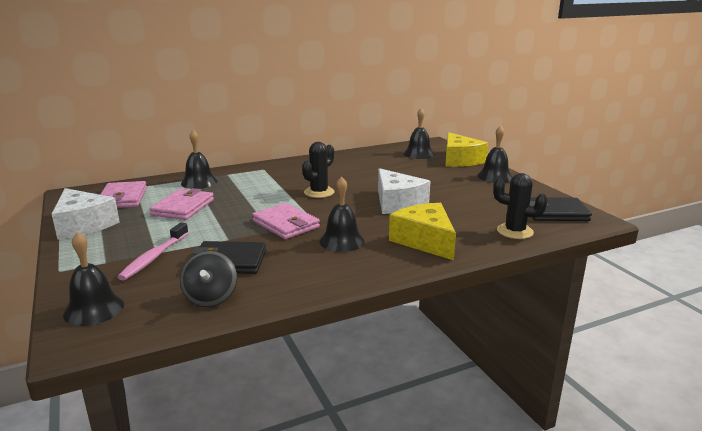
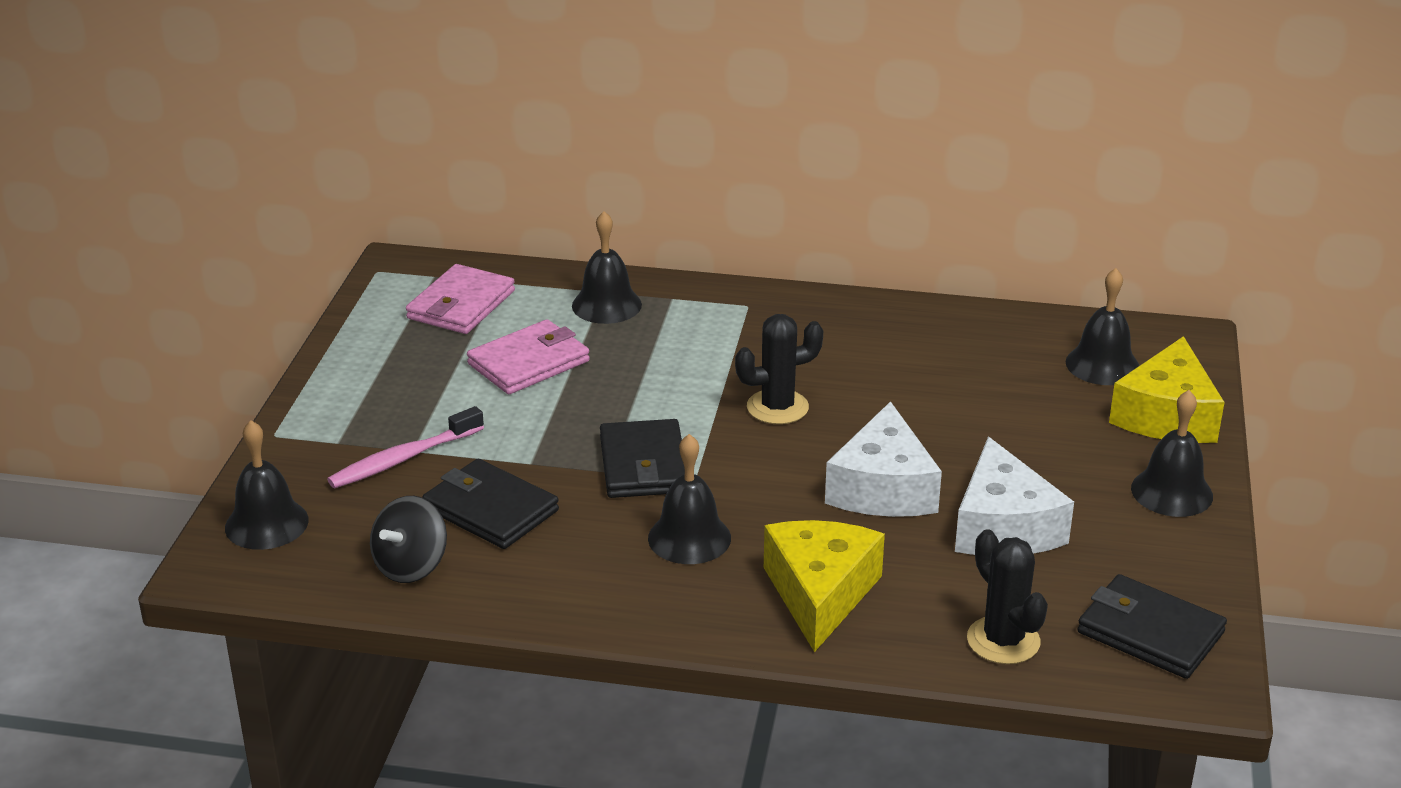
camera: 35 degrees right, 10 degrees up
white cheese [52,188,120,240] -> white cheese moved to [955,437,1074,555]
pink wallet [252,203,320,239] -> black wallet [600,419,685,498]

